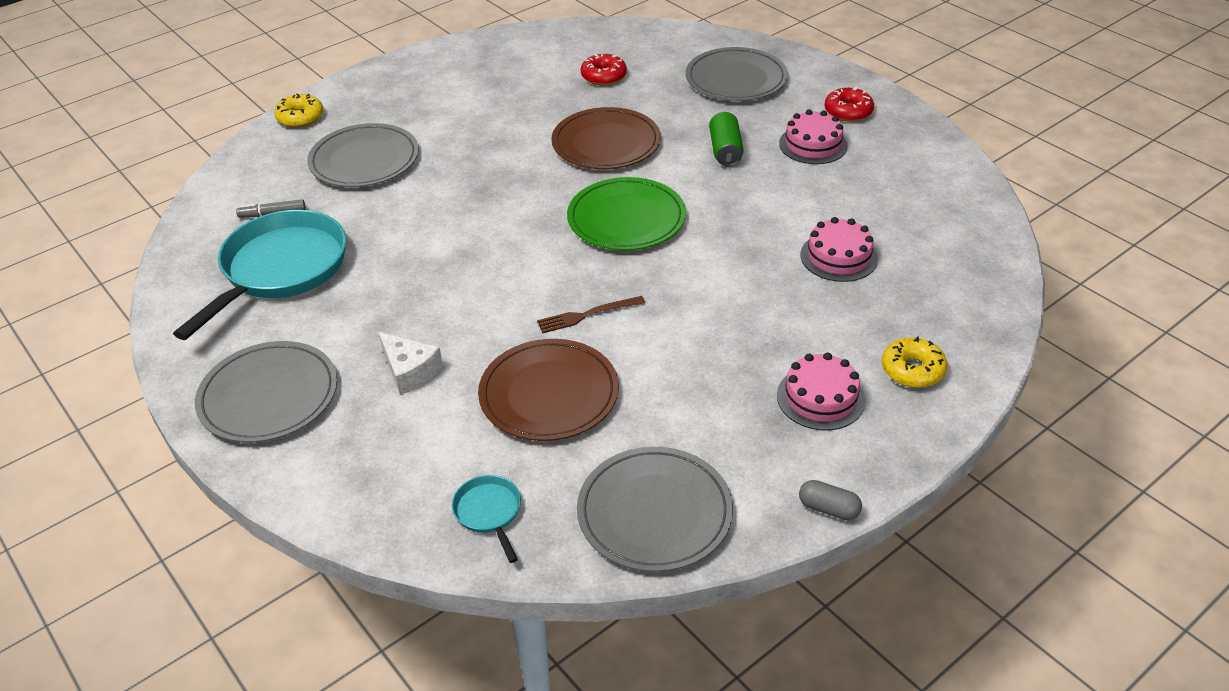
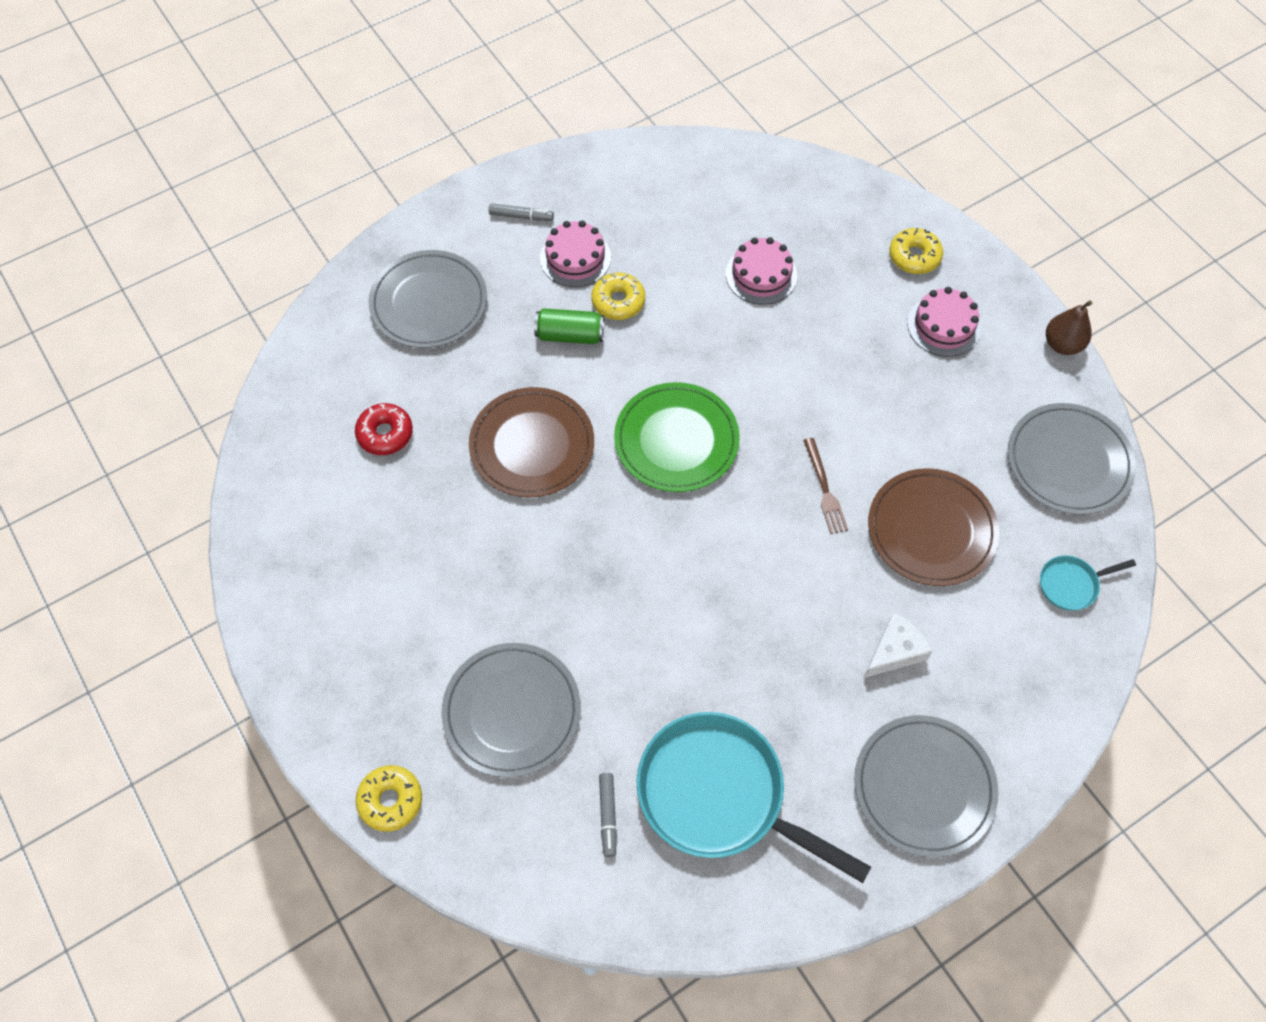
camera: 85 degrees left, 20 degrees up
grey capsule [799,480,862,520] -> brown pear [1046,300,1092,355]
red donut [825,87,874,122] -> grey marker [489,203,554,221]
none -> yellow donut [591,272,645,320]

